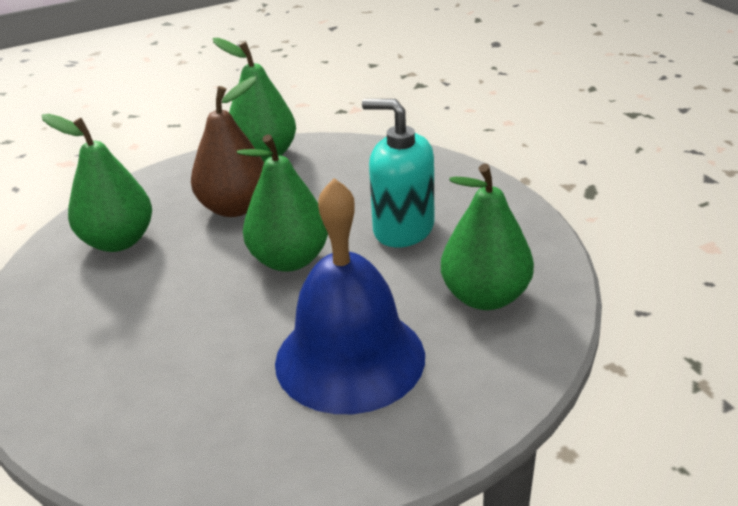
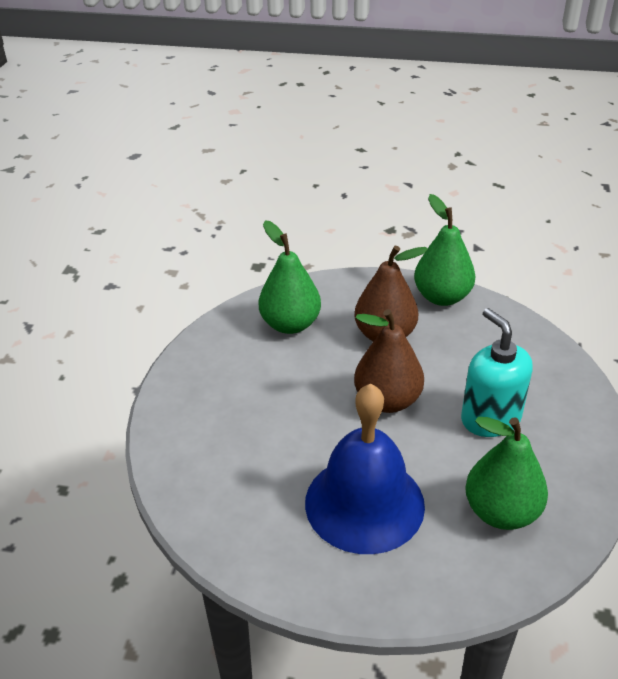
camera: 35 degrees right, 5 degrees up
green pear [237,134,328,272] -> brown pear [354,309,424,413]

